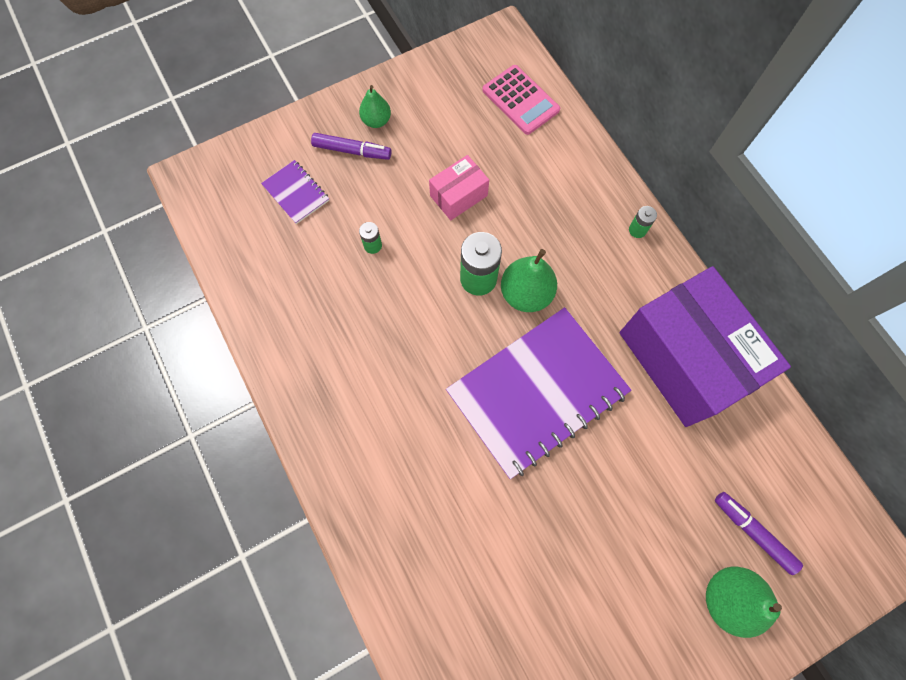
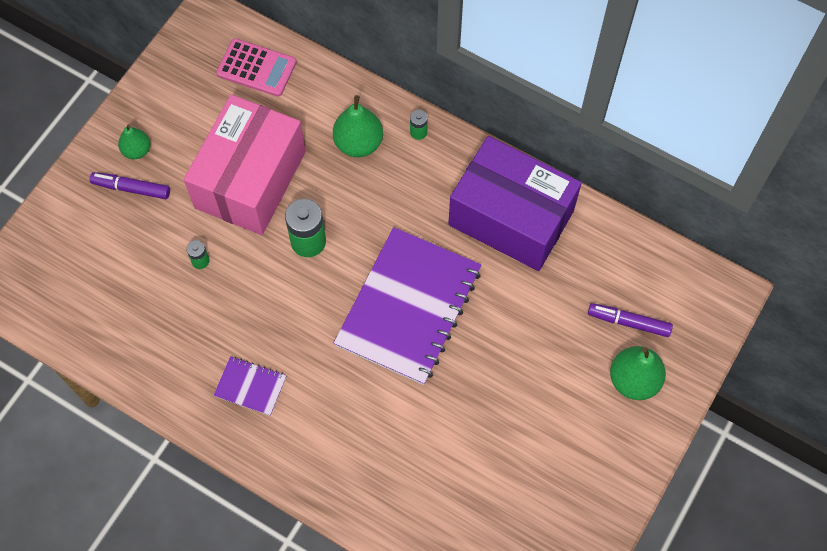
camera: 30 degrees left, 5 degrees down
purple notebook [261,160,329,224] -> purple notebook moved to [213,356,286,416]
purple marker [311,133,392,160] -> purple marker turned 150 degrees counterclockwise [90,172,170,199]
pink box [429,155,489,220] -> pink box [184,94,306,235], size x2.21
green pear [501,249,557,312] -> green pear moved to [333,95,383,157]

